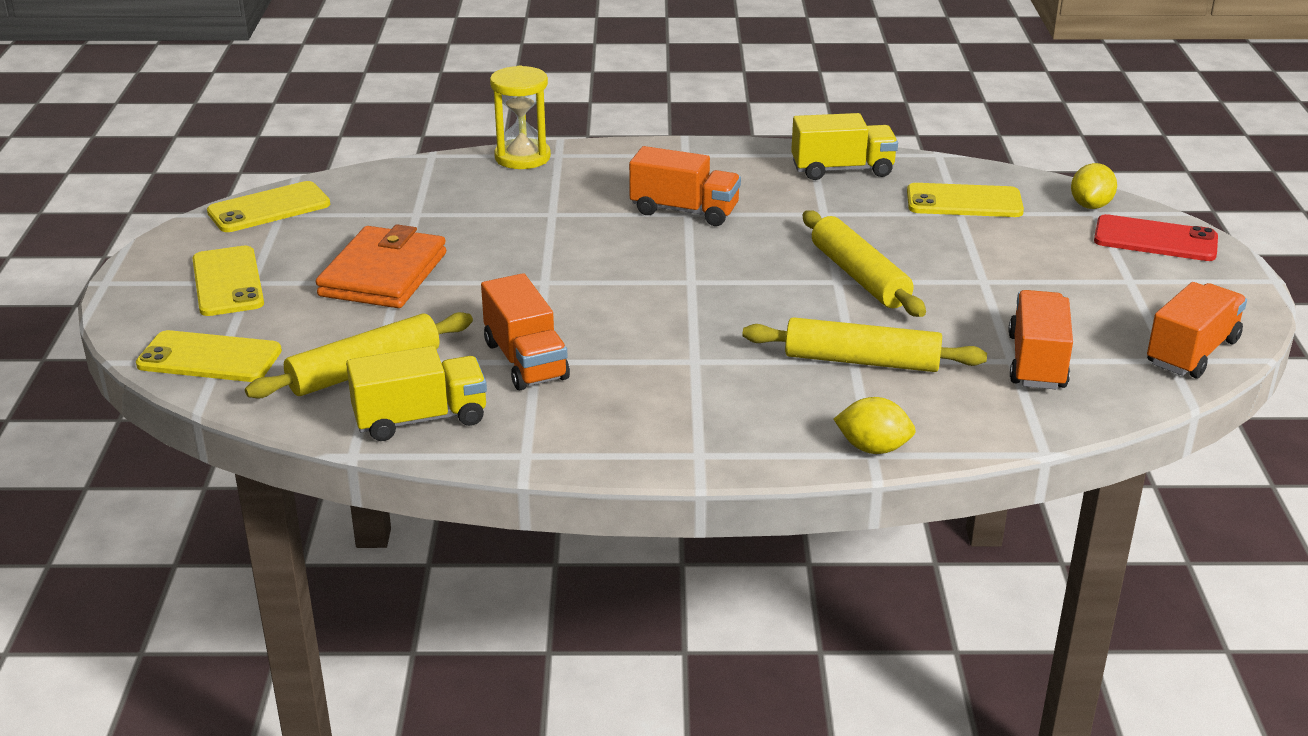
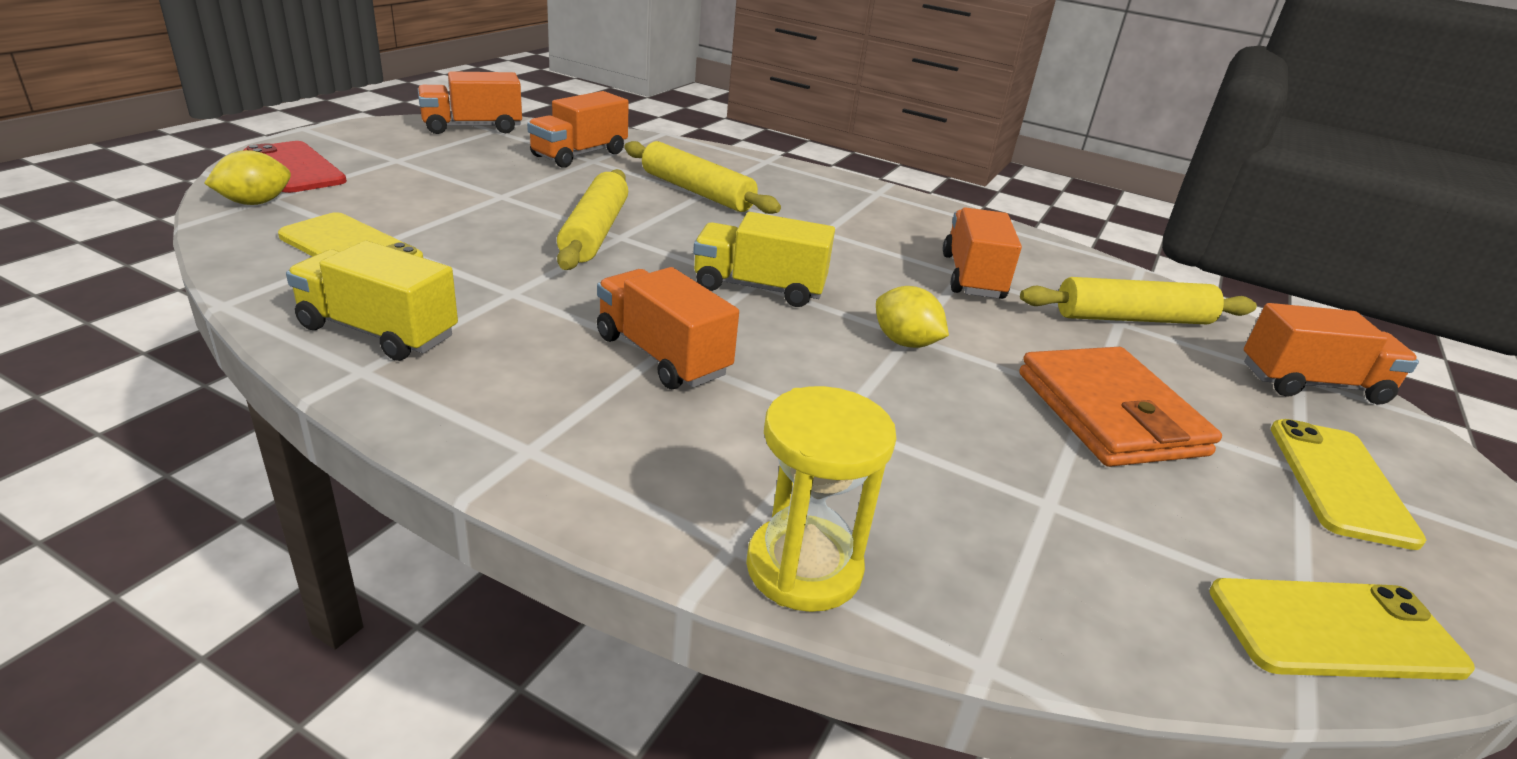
camera: 155 degrees left, 0 degrees up
yellow phone [136,330,282,382] -> orange truck [1244,303,1419,405]
orange wallet [316,224,446,308] -> orange wallet turned 60 degrees counterclockwise [1019,347,1222,467]
yellow truck [346,346,487,441] -> yellow truck moved to [693,212,835,307]
yellow lemon [834,397,916,454] -> yellow lemon moved to [876,286,949,348]

